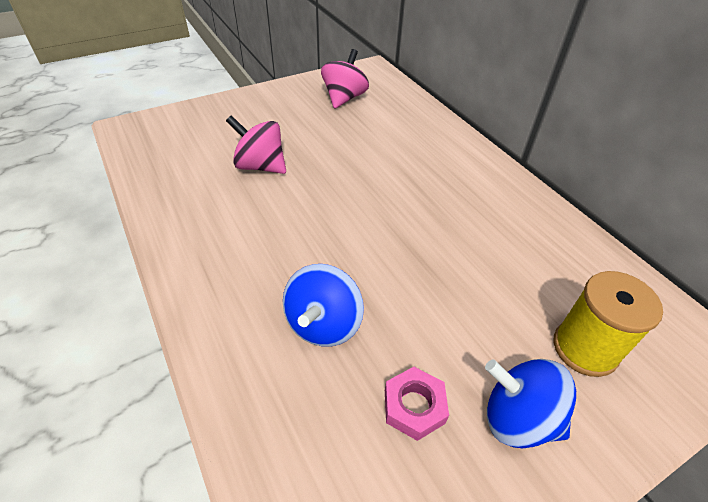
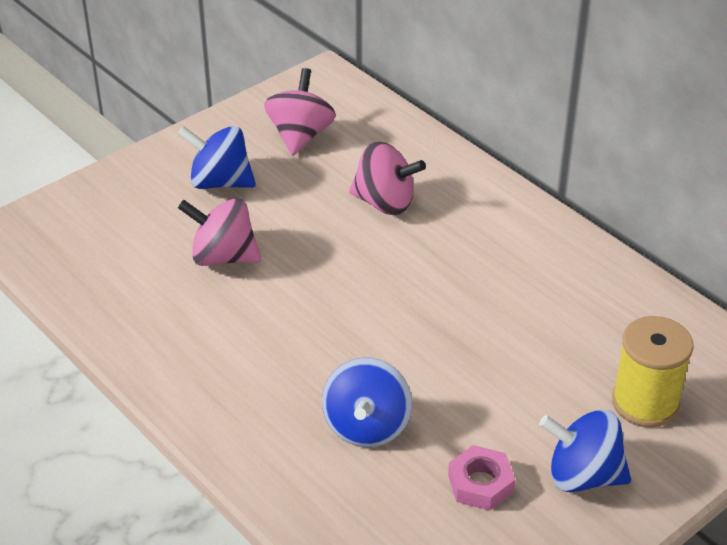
camera: 10 degrees left, 5 degrees down
none -> blue spinning top [178,126,256,189]
none -> pink spinning top [349,141,426,215]

